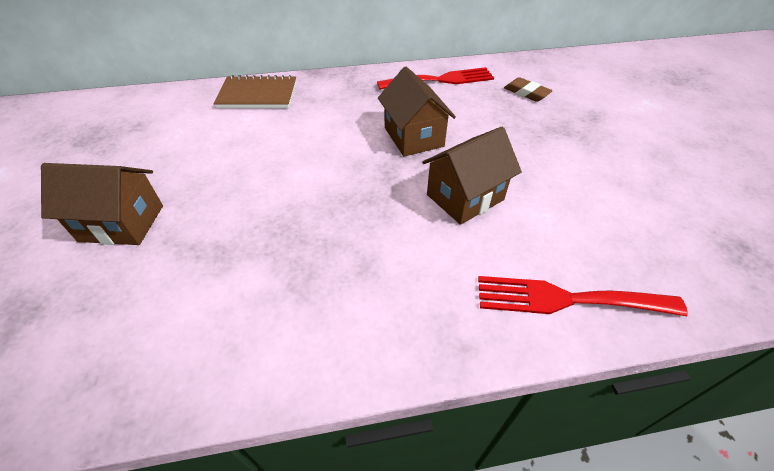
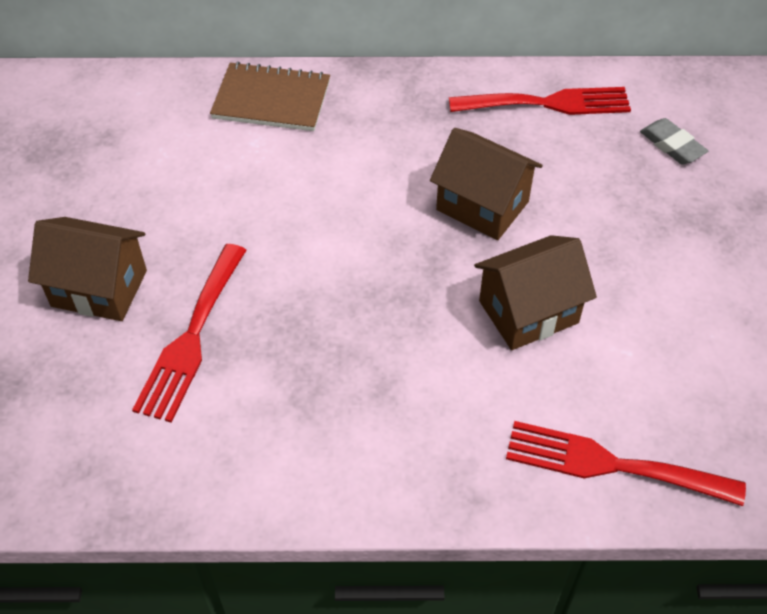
camera: 10 degrees right, 5 degrees up
brown house [378,67,456,156] -> brown house turned 45 degrees counterclockwise [430,128,543,240]
brown eraser [504,77,553,102] -> grey eraser [640,118,708,165]
none -> red fork [132,244,246,422]

